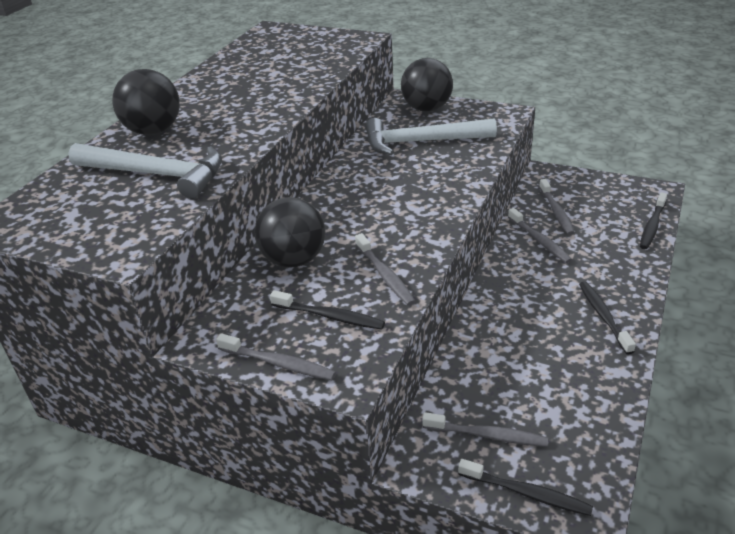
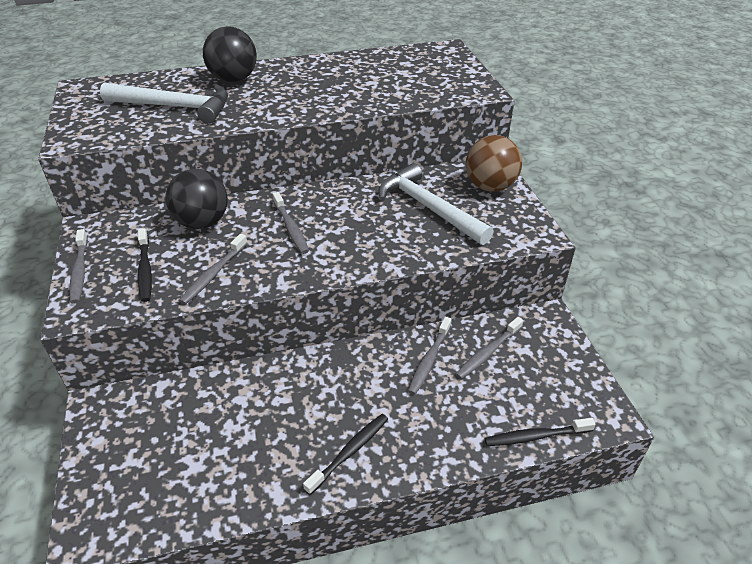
camera: 50 degrees right, 5 degrees up
white hammer [68,143,222,199] -> white hammer turned 60 degrees counterclockwise [100,82,228,124]
black ball [401,58,453,112] -> brown ball [466,135,522,192]
grey toothbrush [422,412,548,447] -> grey toothbrush moved to [272,192,309,254]
black toothbrush [458,459,593,516] -> none

